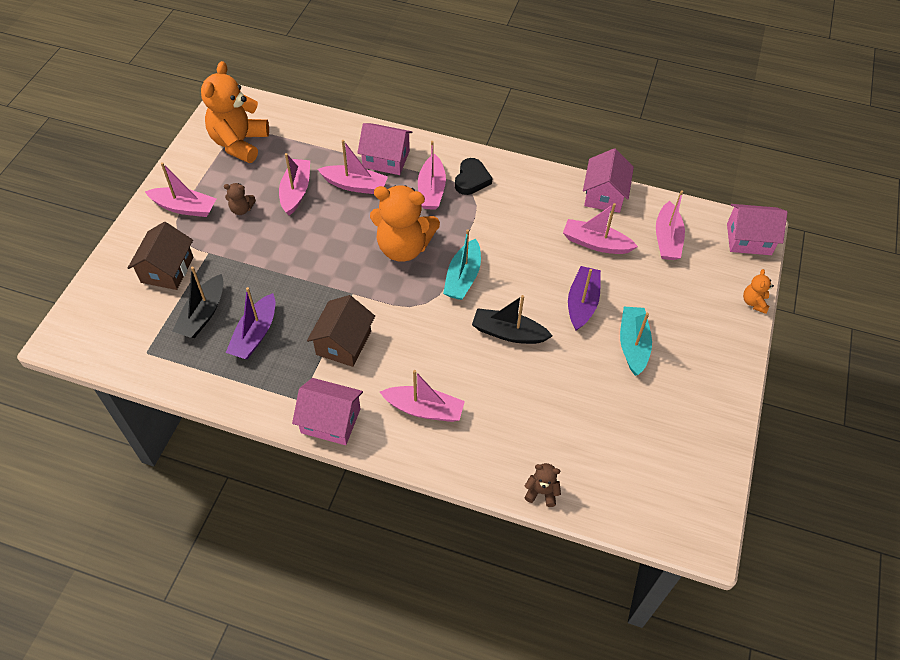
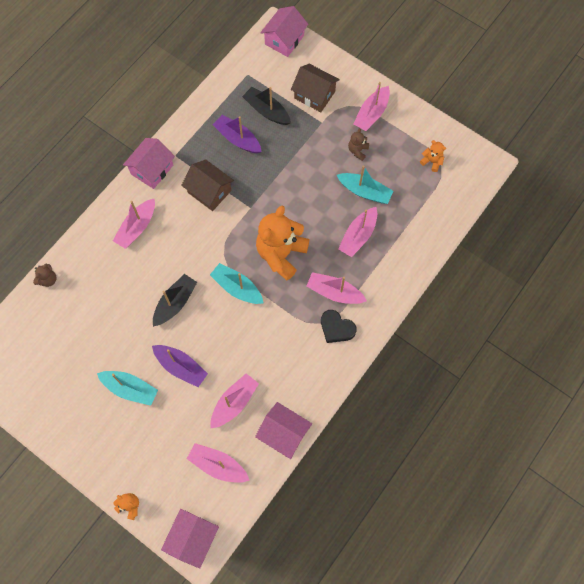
camera: 110 degrees right, 15 degrees up
orange teddy bear [201,61,269,163] -> orange teddy bear [420,140,446,172], size x0.44
pink boat [279,153,310,216] -> turquoise boat [337,166,394,204]
pink house [357,123,413,175] -> pink house moved to [260,6,308,57]

